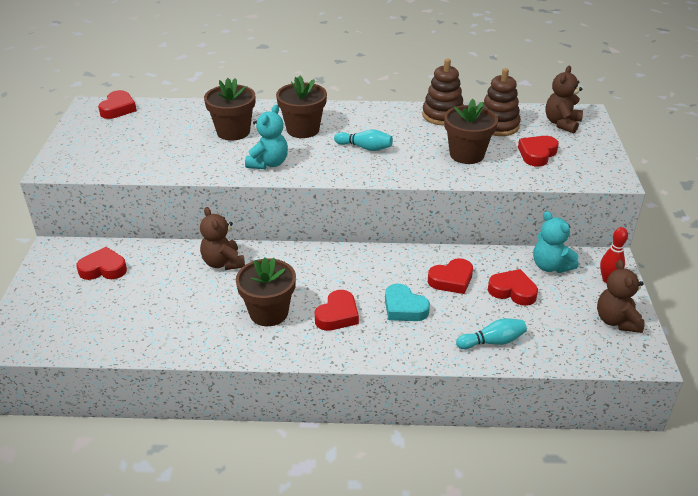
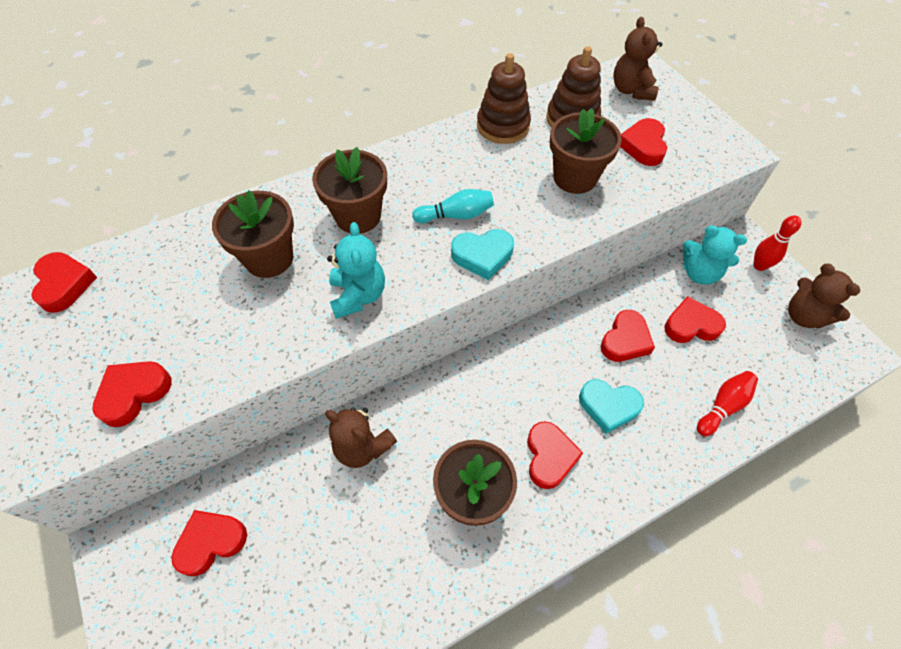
camera: 30 degrees left, 20 degrees up
turquoise bowling pin [456,318,527,349] -> red bowling pin [697,371,758,436]
none -> red heart [92,361,172,427]
none -> turquoise heart [451,229,514,280]

